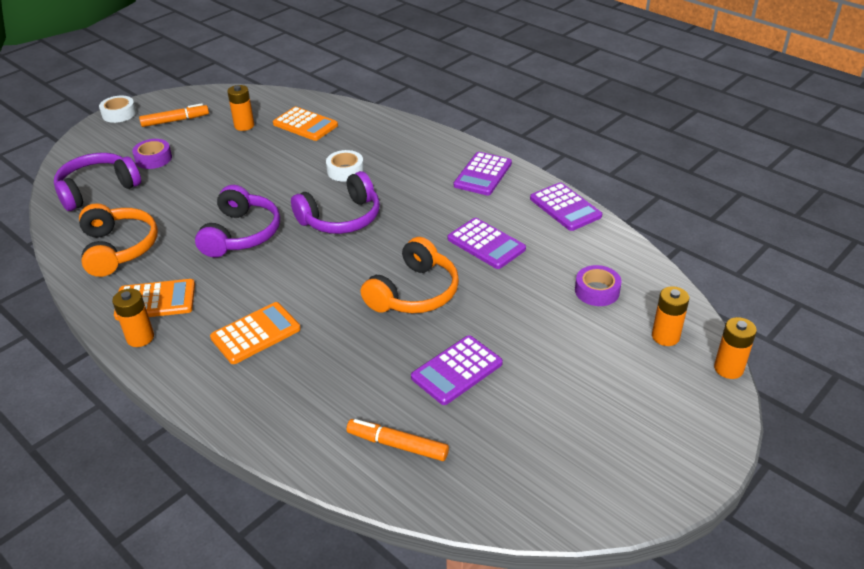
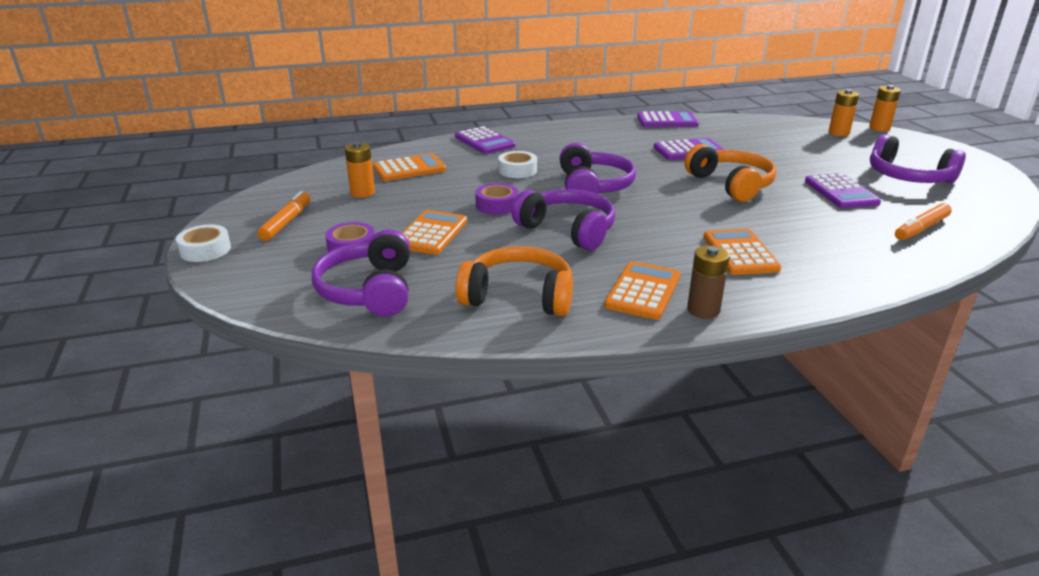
camera: 60 degrees left, 10 degrees down
orange battery [112,288,154,347] -> brown battery [687,246,730,319]
purple calculator [454,152,512,195] -> purple calculator moved to [455,126,516,154]
purple tape [575,265,622,306] -> purple tape moved to [475,183,518,215]
none -> orange calculator [402,210,467,255]
none -> purple headphones [870,134,966,183]

